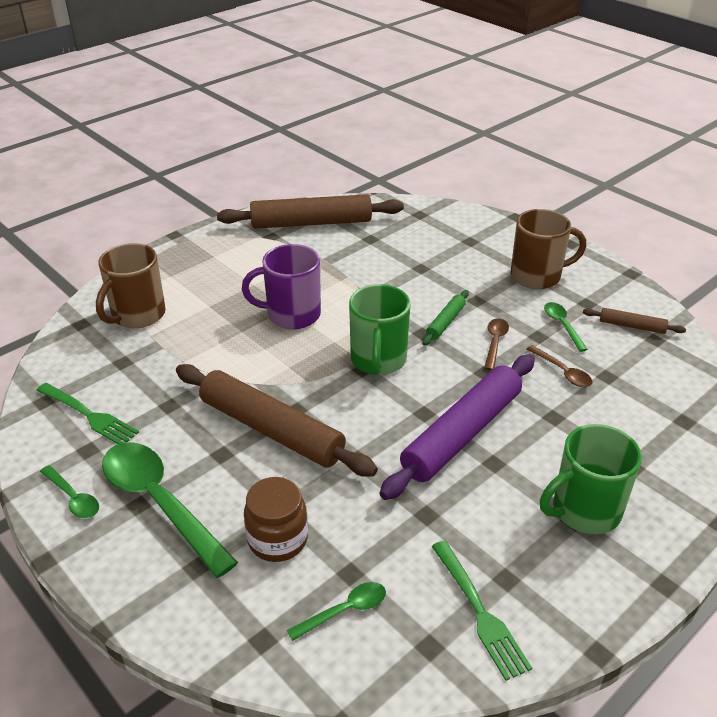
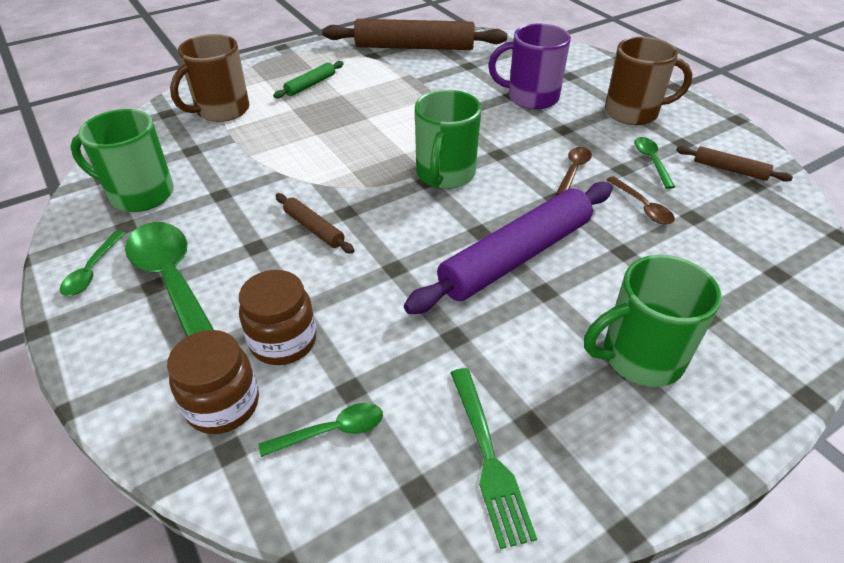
camera: 10 degrees right, 5 degrees up
green fork [36,383,139,444] -> green mug [70,109,174,212]
green spoon [40,465,99,518] -> green spoon turned 45 degrees clockwise [60,231,125,296]
brown rolling pin [176,364,378,477] -> brown rolling pin [275,193,354,254], size x0.46
purple mug [242,244,321,329] -> purple mug moved to [488,24,571,109]
green rolling pin [422,290,469,345] -> green rolling pin moved to [273,61,344,98]
none -> brown jar [167,330,259,434]

